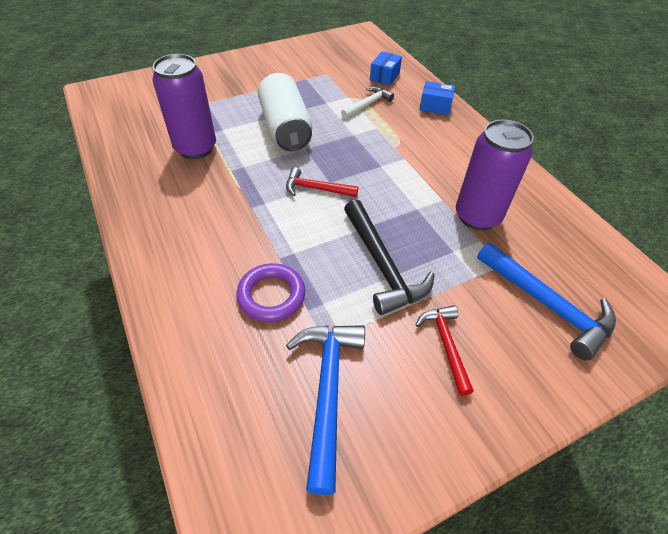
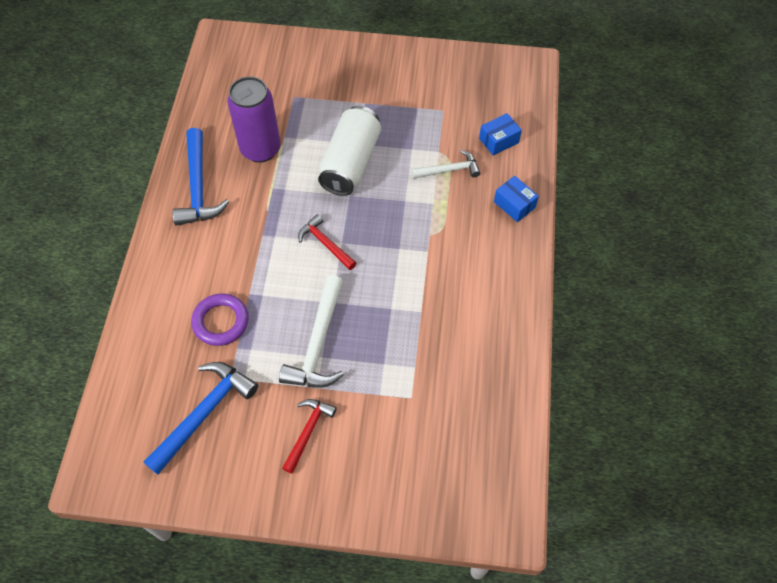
camera: 35 degrees right, 10 degrees up
black hammer [344,199,435,315] -> white hammer [279,275,344,388]
purple can [456,120,534,231] -> none
blue hammer [477,242,616,360] -> blue hammer moved to [172,128,229,226]

